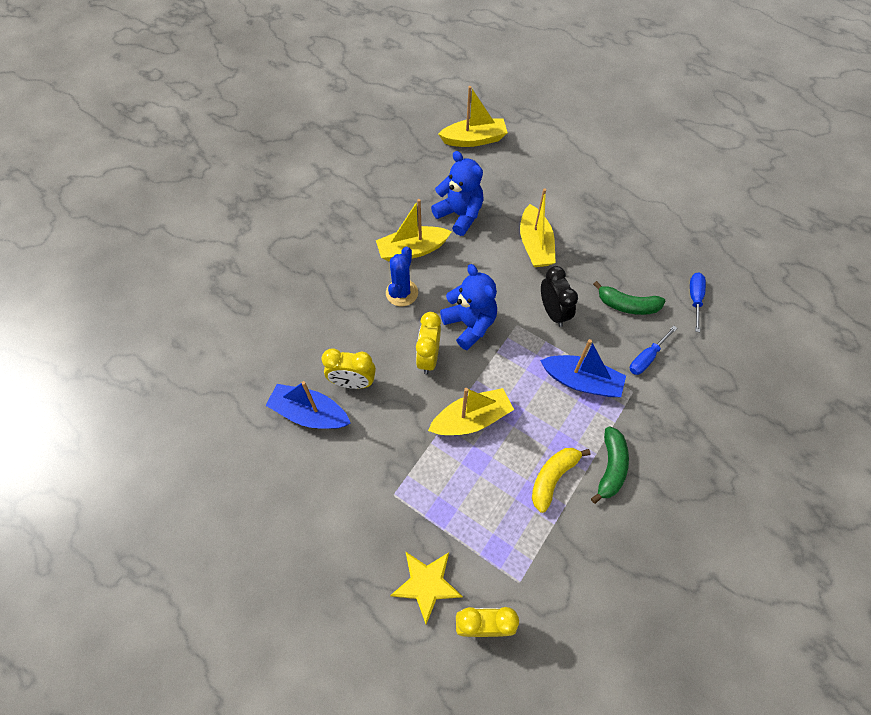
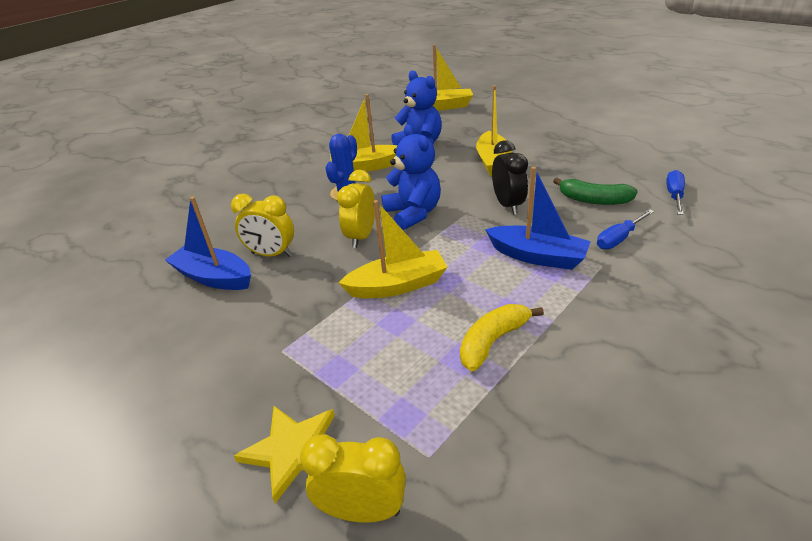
camera: 10 degrees right, 25 degrees down
green banana [591,426,629,504] -> none

